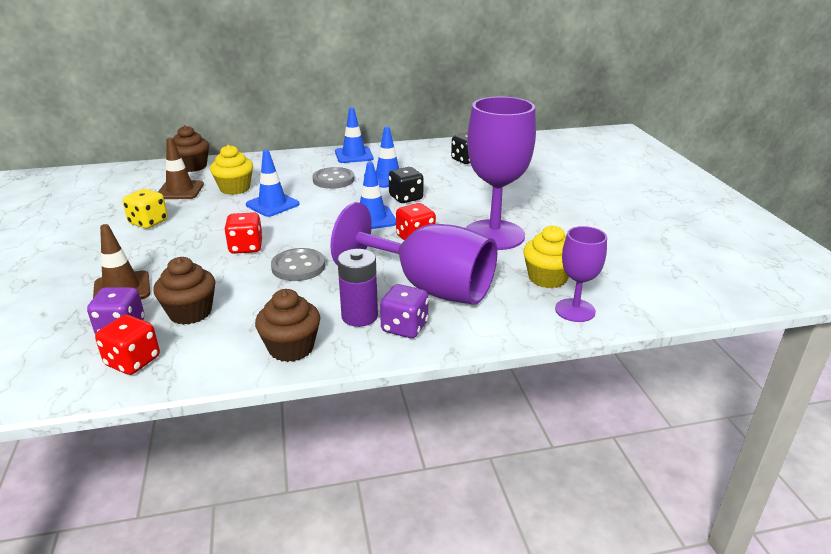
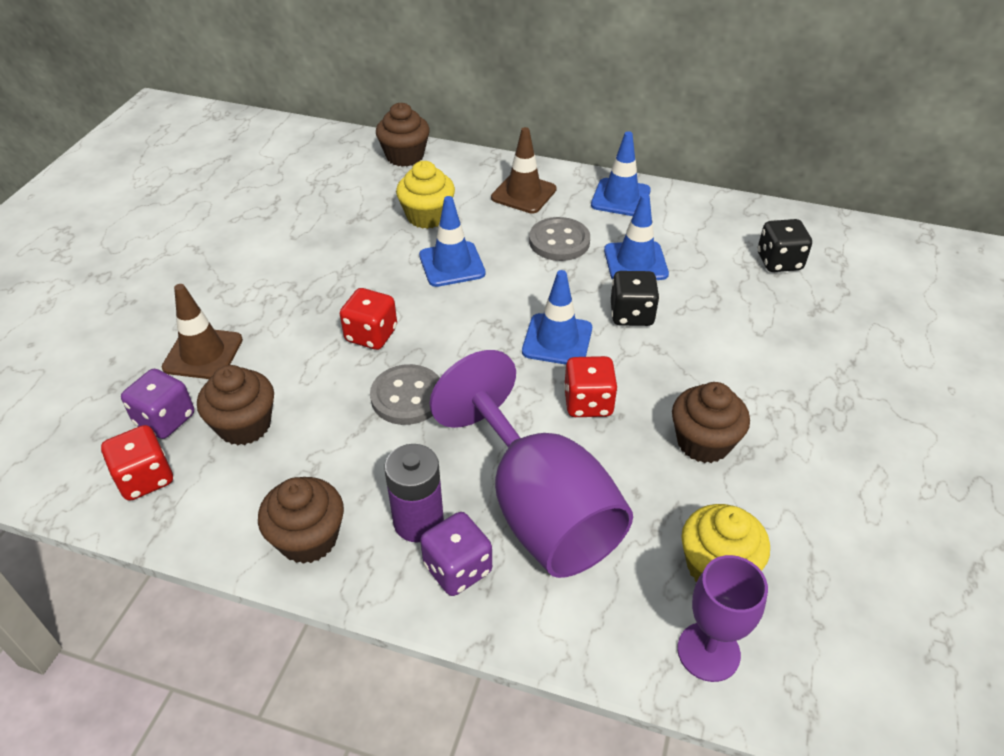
camera: 30 degrees right, 15 degrees up
yellow dice [123,189,168,229] -> none
brown traffic cone [158,138,204,199] -> brown traffic cone moved to [491,127,557,214]
purple goblet [466,97,536,250] -> brown cupcake [672,382,750,463]

